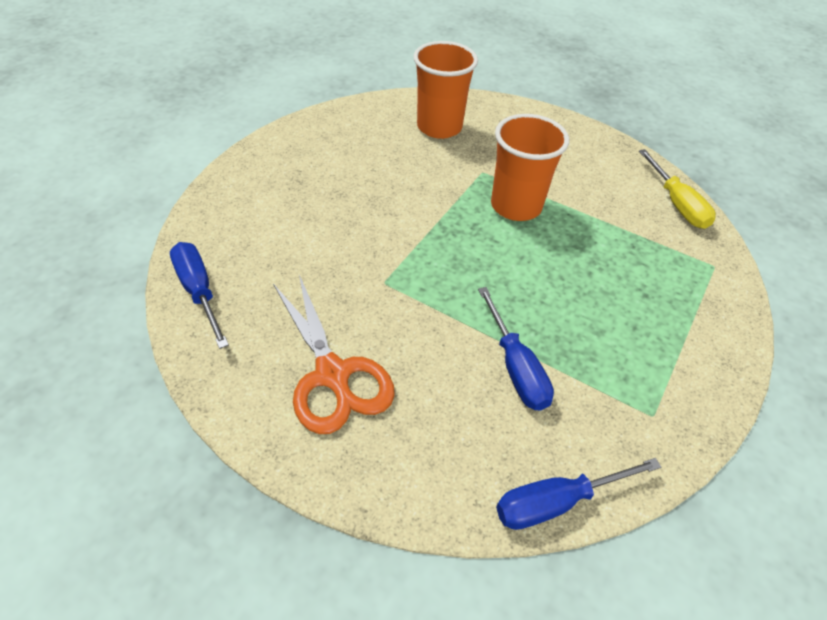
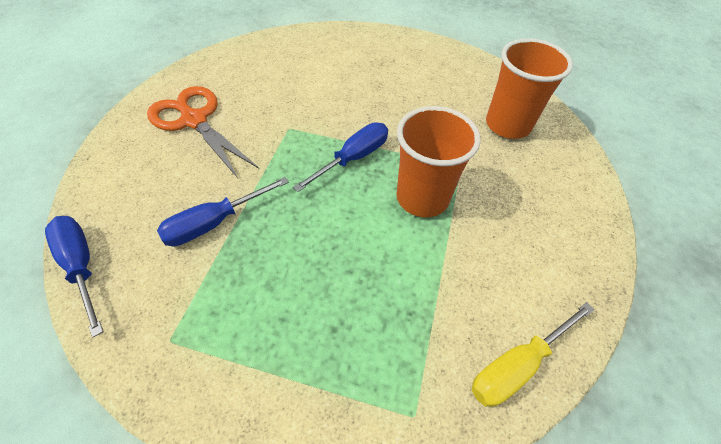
camera: 75 degrees right, 5 degrees up
blue screwdriver [170,242,229,349] -> blue screwdriver moved to [293,123,388,192]
orange scissors [273,275,395,434] -> orange scissors turned 90 degrees clockwise [147,86,259,178]

